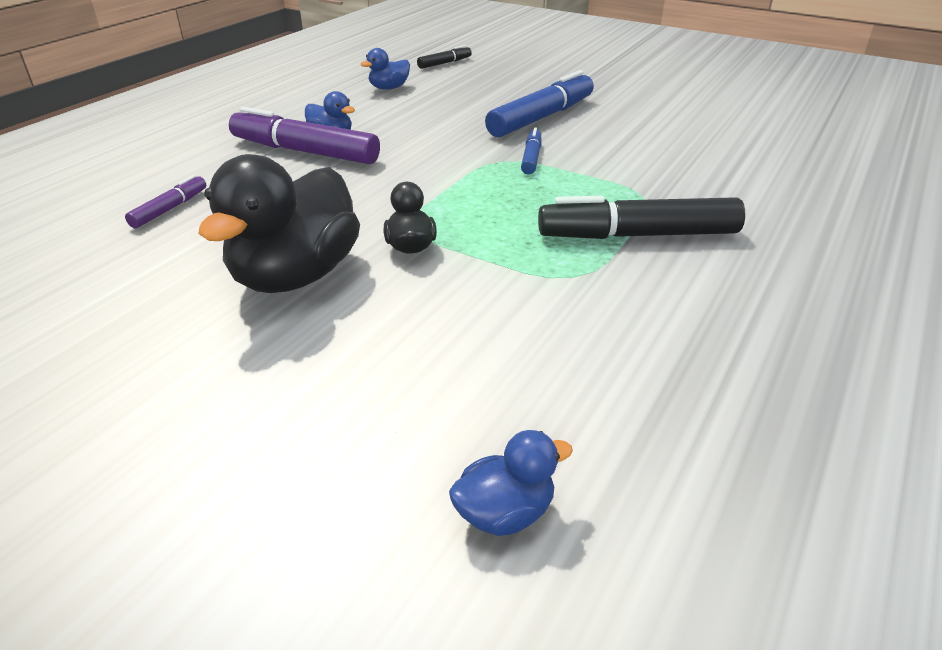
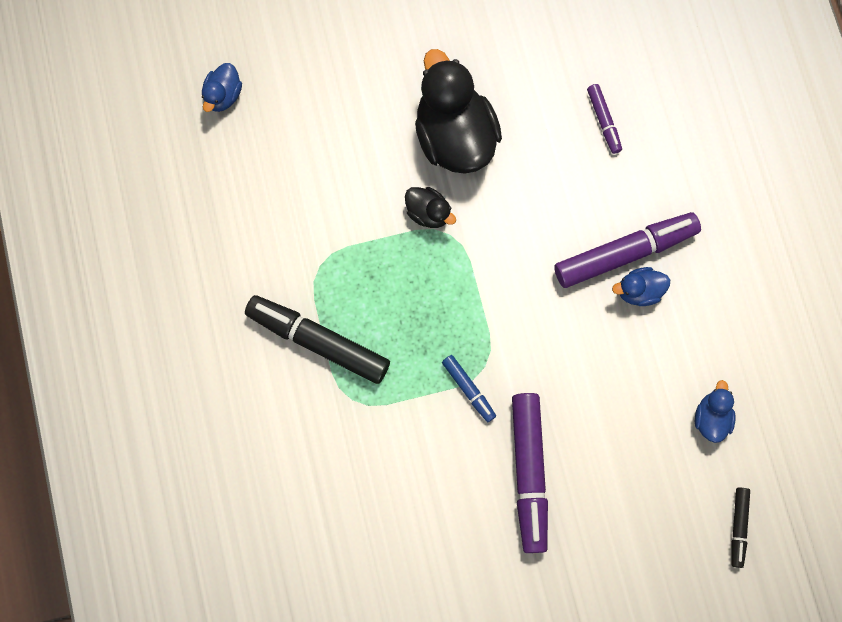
camera: 135 degrees right, 40 degrees up
blue marker [485,70,594,137] -> purple marker [512,393,548,553]
black marker [538,196,745,239] -> black marker turned 105 degrees counterclockwise [245,295,390,384]

